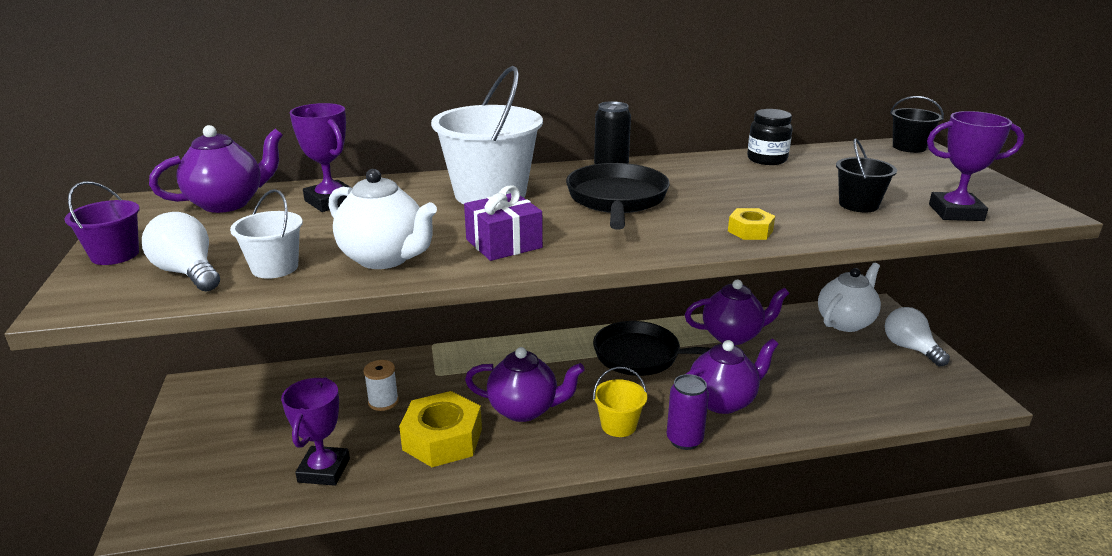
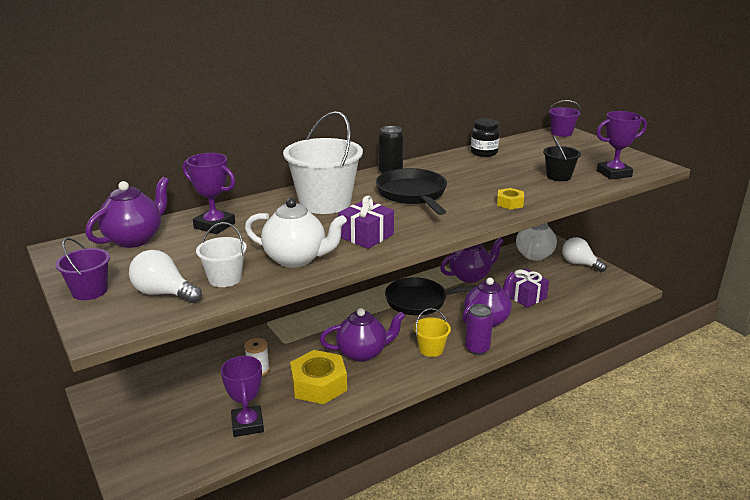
camera: 20 degrees left, 0 degrees up
black bucket [890,96,944,153] -> purple bucket [548,100,581,137]
none -> purple gift [510,269,549,308]

